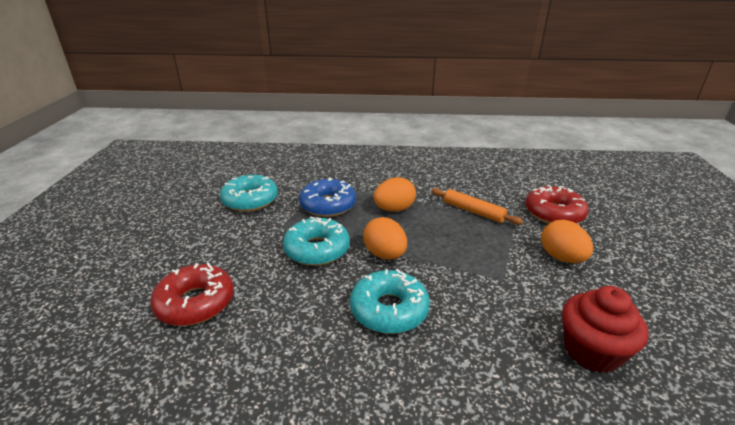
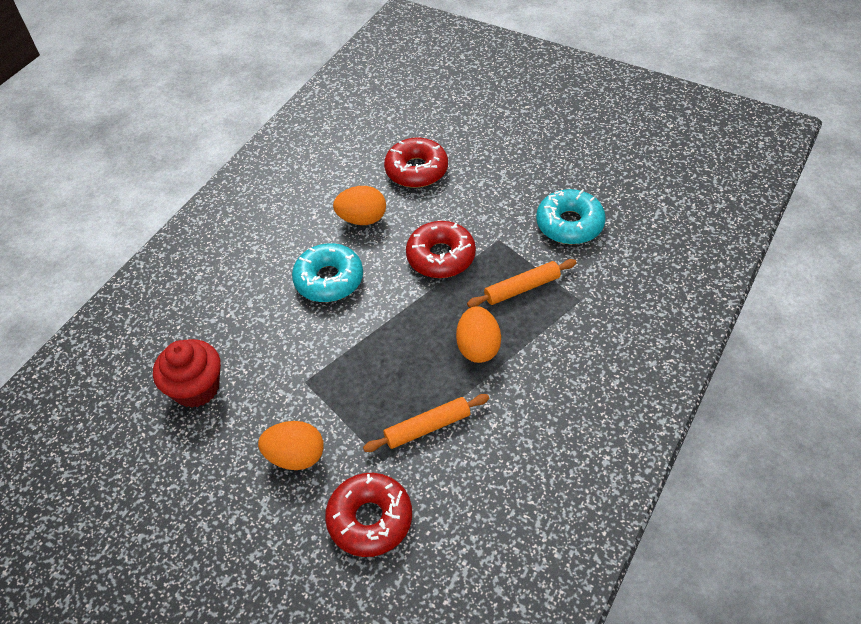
camera: 120 degrees right, 20 degrees up
turquoise donut [283,216,350,266] -> red donut [406,221,476,278]
blue donut [299,177,356,217] -> orange rolling pin [467,259,577,307]
orange egg [363,217,407,260] -> orange egg moved to [333,186,386,225]

